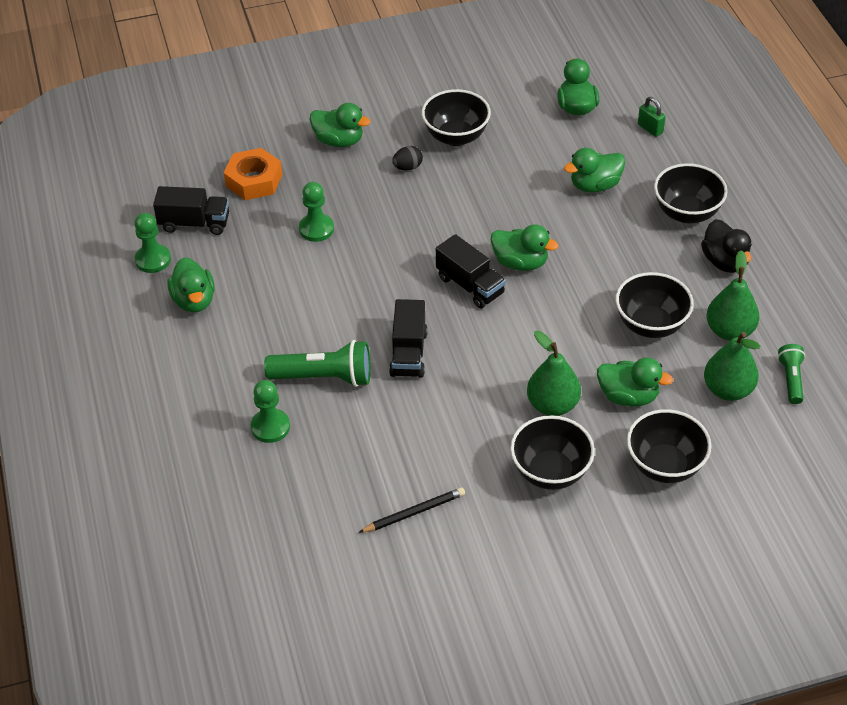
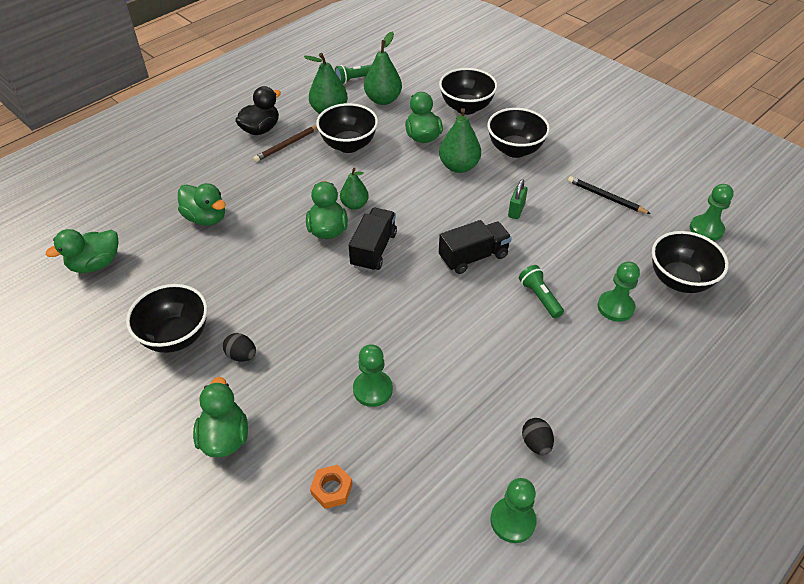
camera: 120 degrees left, 0 degrees up
black truck [153,186,229,235] -> none
green duck [167,257,215,313] -> black egg [522,418,554,455]
orange nut [224,148,282,200] -> orange nut [310,465,353,509], size x0.56
green flashlight [264,340,371,387] -> green flashlight [519,265,564,318], size x0.58
green padlock [638,97,666,137] -> green padlock moved to [508,179,528,219]
black bowl [654,163,728,223] -> black bowl moved to [652,231,729,293]
none -> brown pencil [253,126,317,162]
none -> green pear [340,168,369,210]
none -> green pawn [690,184,734,241]

